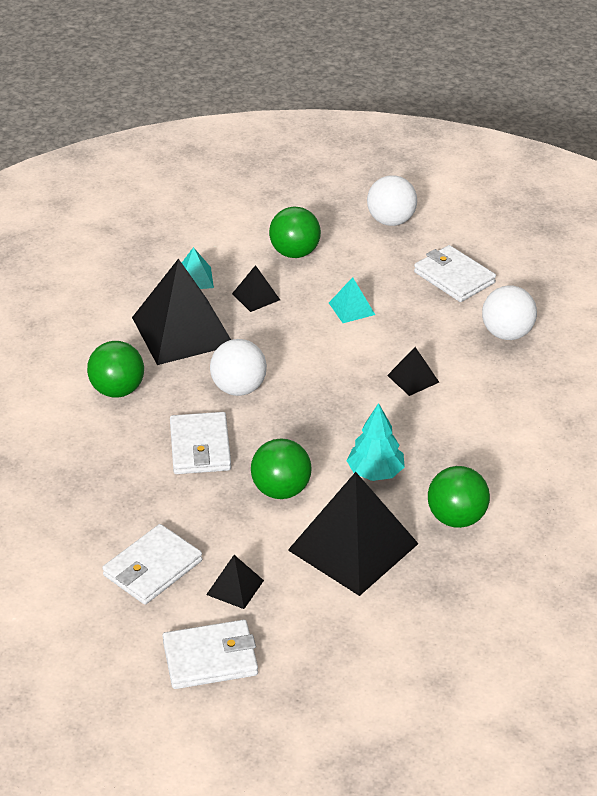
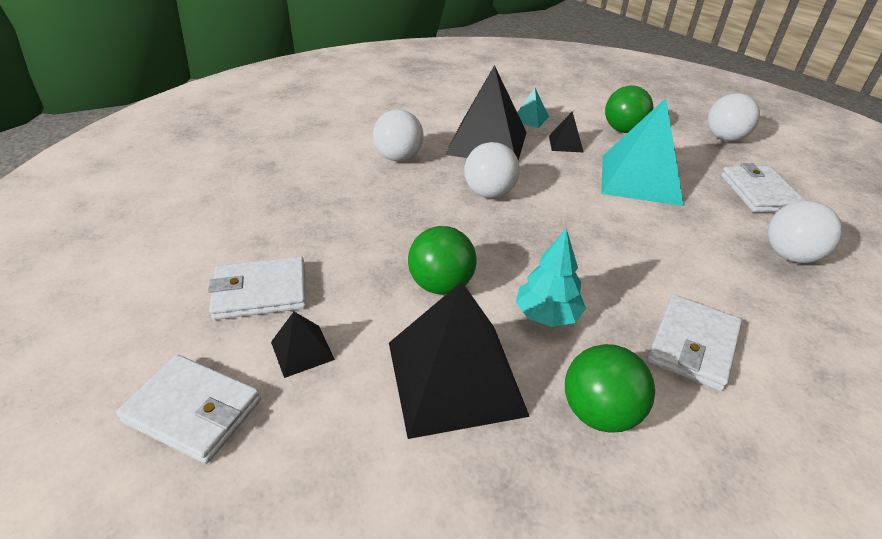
camera: 35 degrees right, 0 degrees up
green ball [87,341,144,398] -> white ball [373,109,424,161]
white wallet [170,412,231,474] -> white wallet moved to [647,295,742,391]
turquoise pyramid [329,277,375,323] -> turquoise pyramid [601,98,684,206], size x2.23
black pyramid [387,347,439,396] -> none

